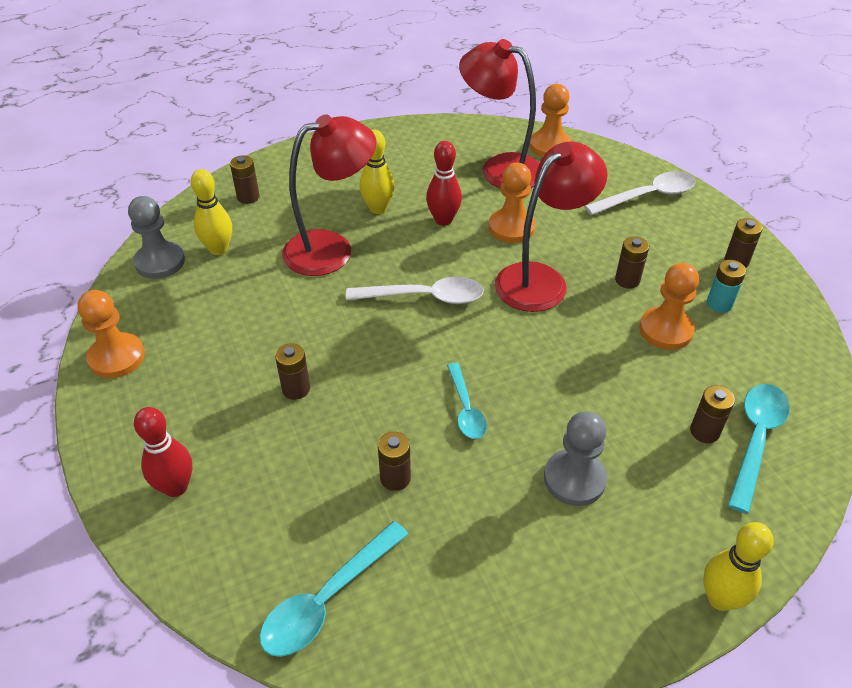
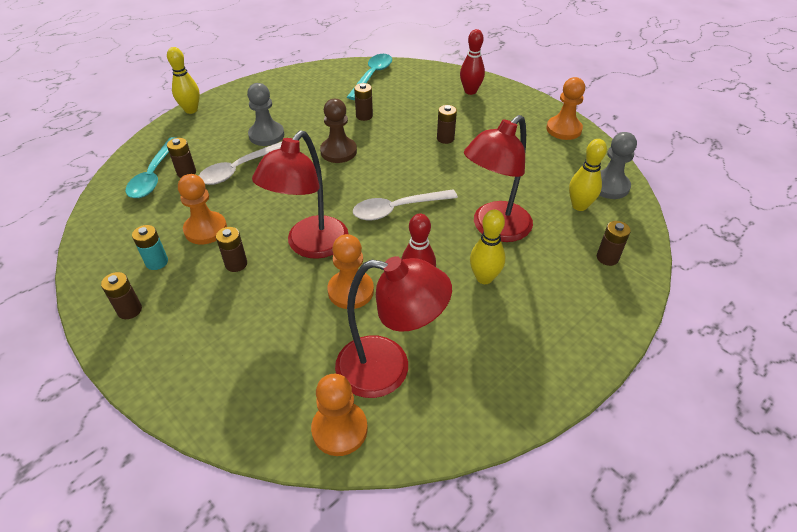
camera: 160 degrees right, 0 degrees up
turquoise spoon [447,363,487,439] -> brown pawn [320,99,357,163]
white spoon [585,171,695,215] -> white spoon moved to [199,141,282,185]

